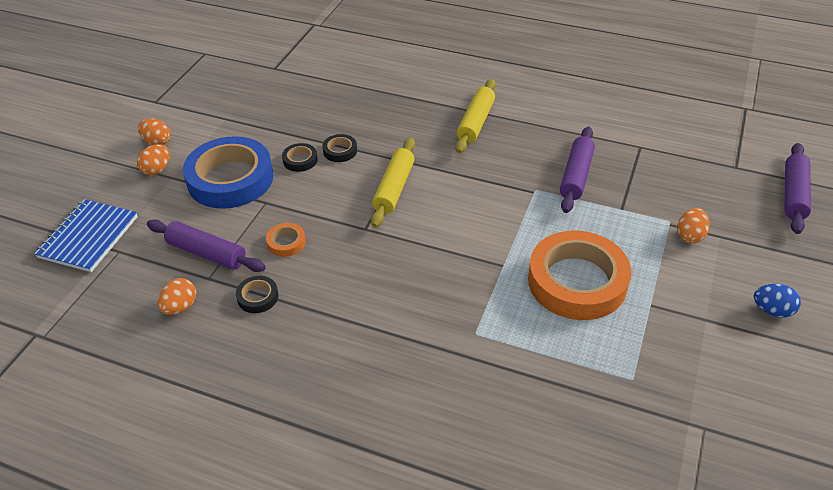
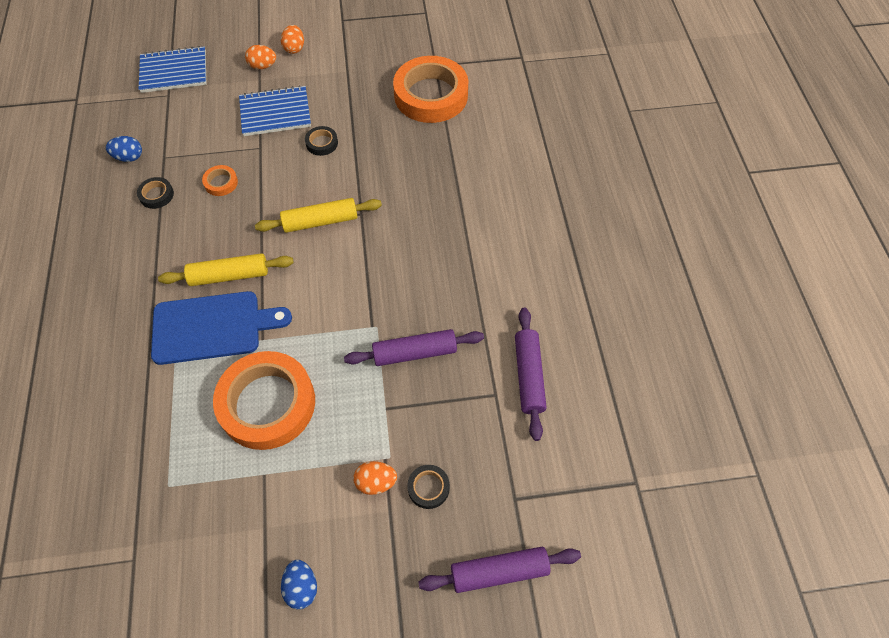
camera: 60 degrees right, 15 degrees up
purple rolling pin [147,219,266,272] -> purple rolling pin moved to [515,308,547,441]
orange egg [158,278,196,315] -> blue egg [106,136,142,162]
blue tape [183,136,274,209] -> blue notebook [239,85,311,136]
black tape [322,134,357,162] -> black tape moved to [407,465,450,509]
yellow rolling pin [455,79,496,153] -> yellow rolling pin moved to [158,253,294,286]
none -> blue cutting board [151,291,292,365]
none -> orange tape [393,56,468,123]

